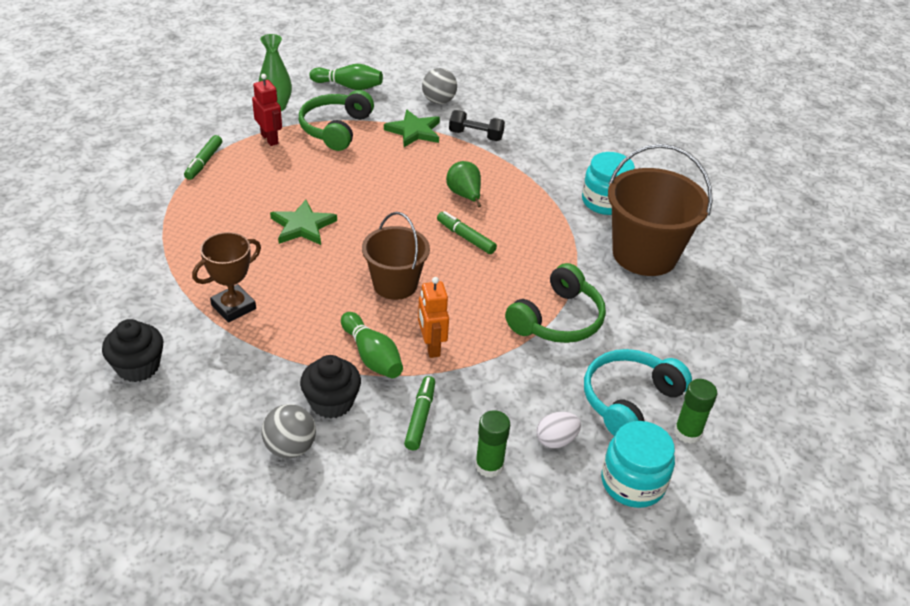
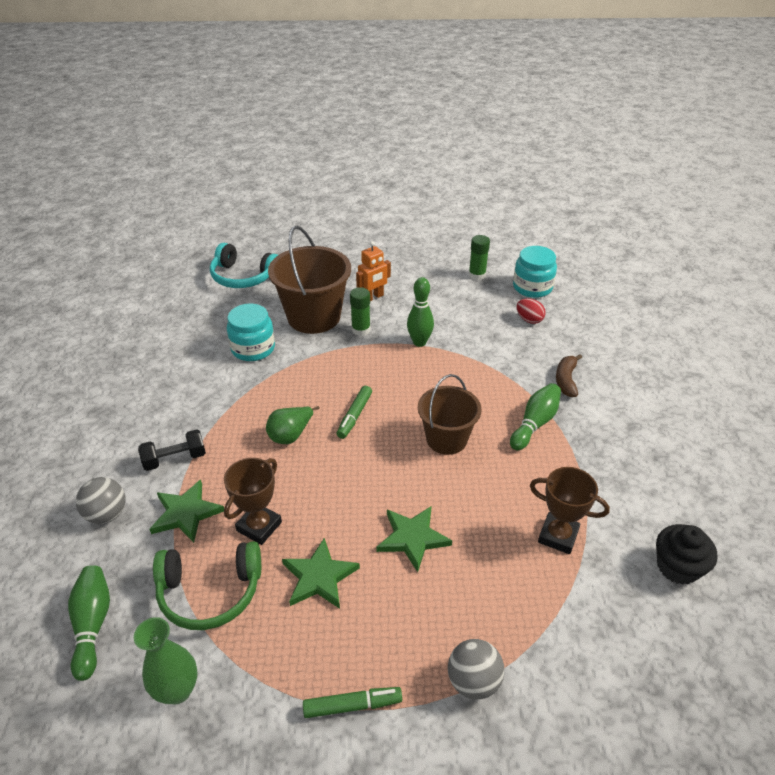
camera: 110 degrees left, 0 degrees up
red robot [252,74,282,146] -> none
grey ball [262,404,316,458] -> grey ball moved to [448,639,504,700]
black cupcake [300,355,361,419] -> none
green marker [404,376,435,450] -> brown banana [556,354,582,397]
orange robot [418,277,449,358] -> orange robot moved to [356,241,391,301]
black dumbbell [449,110,505,141] -> black dumbbell turned 75 degrees clockwise [138,429,206,471]
green glue stick [475,410,510,478] -> green glue stick moved to [350,287,371,336]
green headphones [505,263,606,343] -> green bowling pin [407,277,434,347]
white egg [536,412,581,449] -> red egg [516,298,546,324]
turquoise headphones [584,349,692,436] -> turquoise headphones moved to [210,243,278,288]
none -> brown trophy [224,458,282,545]
none -> green star [282,538,360,609]

